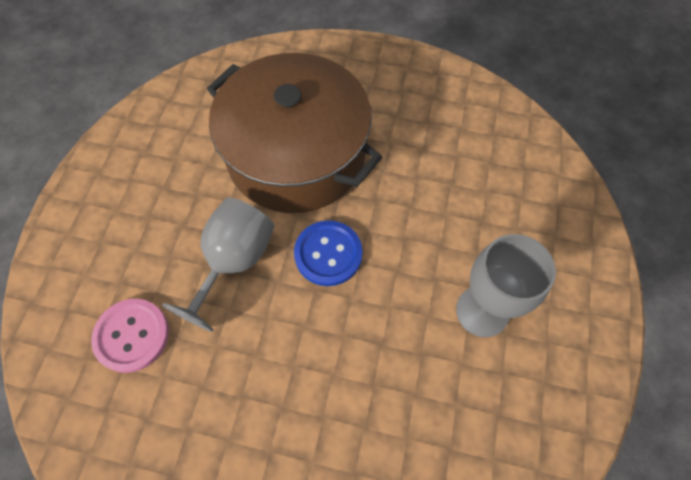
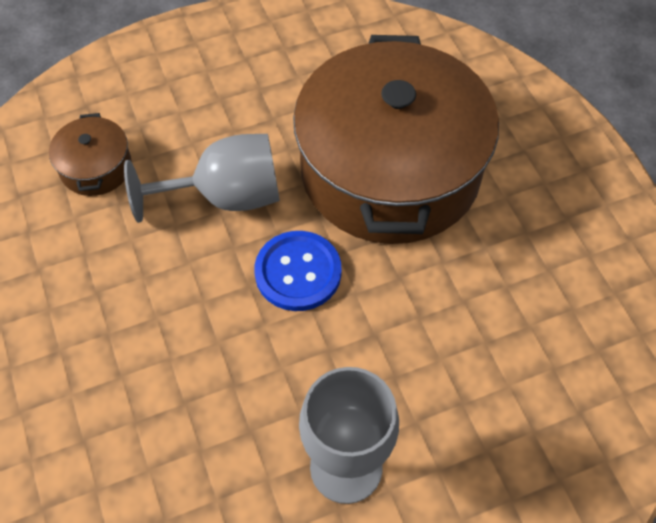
camera: 55 degrees right, 5 degrees down
pink button [91,299,169,373] -> brown pot [49,113,132,196]

